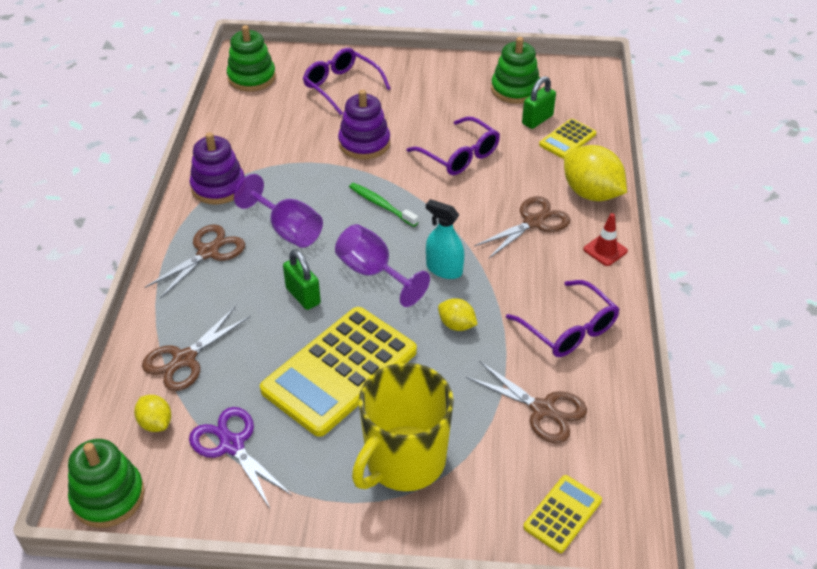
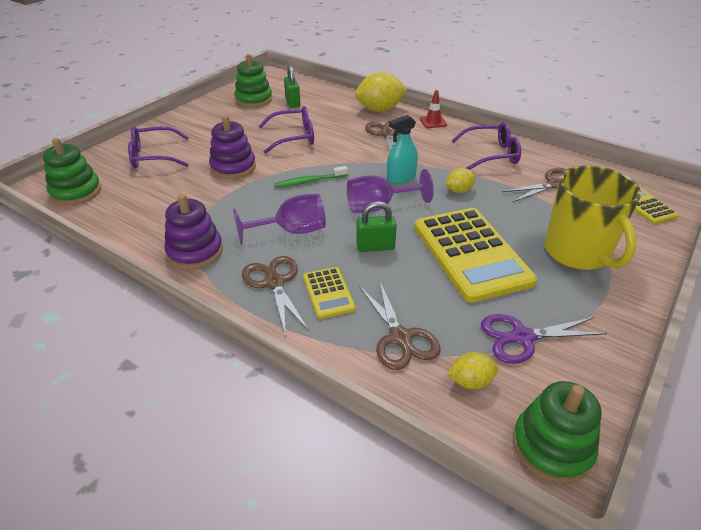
camera: 60 degrees left, 5 degrees down
yellow calculator [539,119,596,159] -> yellow calculator moved to [303,267,356,319]

